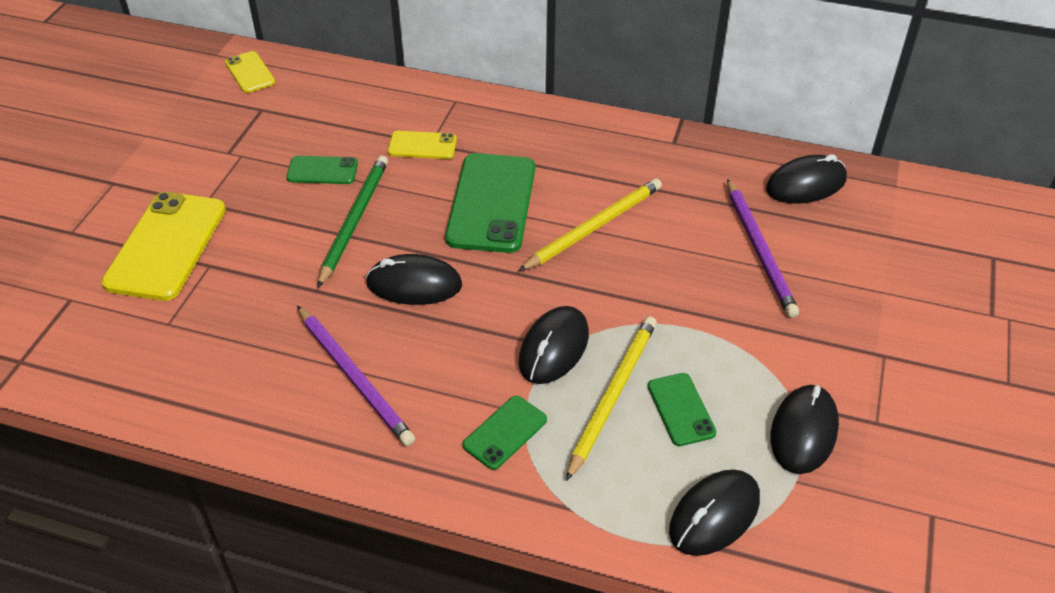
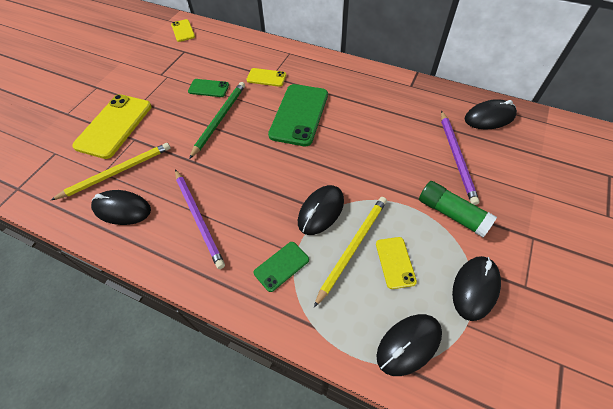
camera: 10 degrees right, 10 degrees up
black mouse [366,254,462,305] -> black mouse moved to [91,190,151,225]
yellow pencil [519,178,662,271] -> yellow pencil moved to [50,143,170,201]
green phone [648,373,717,446] -> yellow phone [376,237,417,289]
none -> green glue stick [419,181,497,237]

